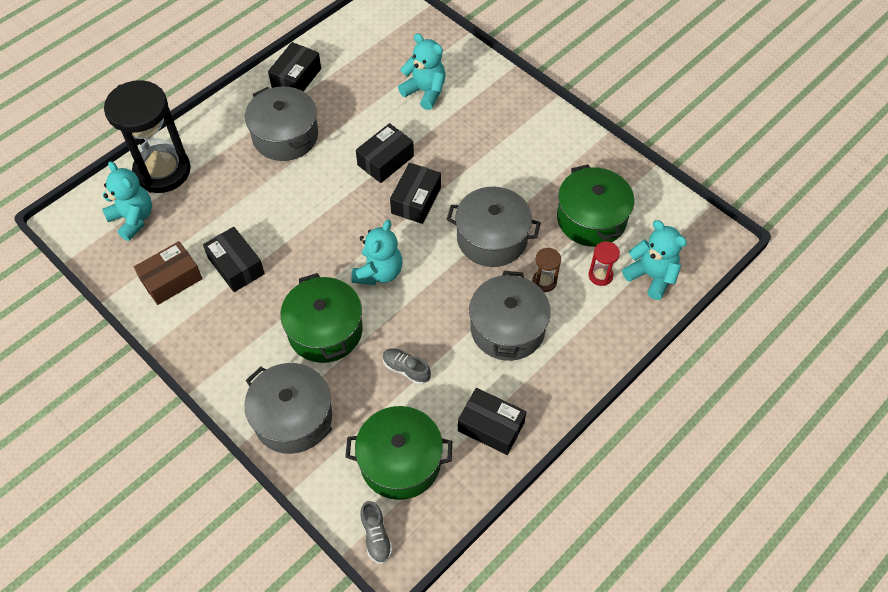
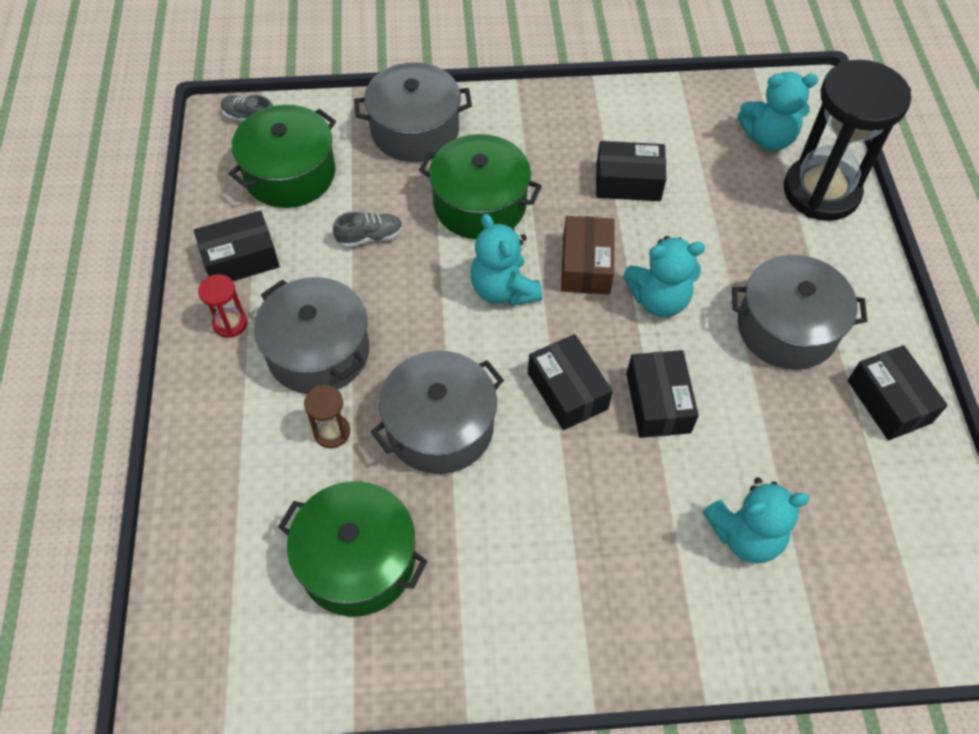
camera: 130 degrees right, 0 degrees up
brown box [134,241,202,305] -> brown box moved to [561,216,615,295]
red hourglass [589,241,620,286] -> red hourglass moved to [198,274,247,338]
turquoise teddy bear [622,220,687,300] -> turquoise teddy bear moved to [623,236,705,317]

